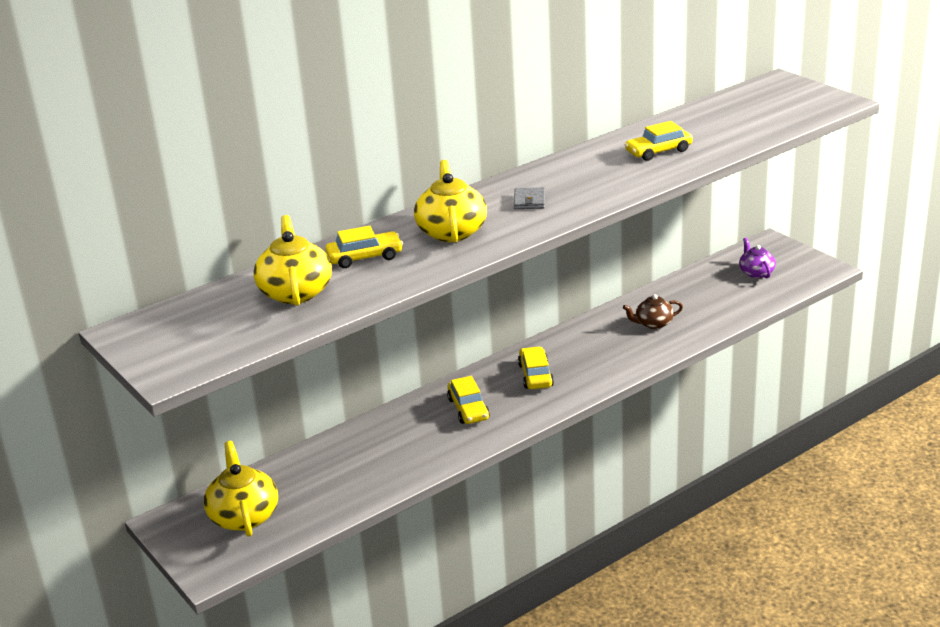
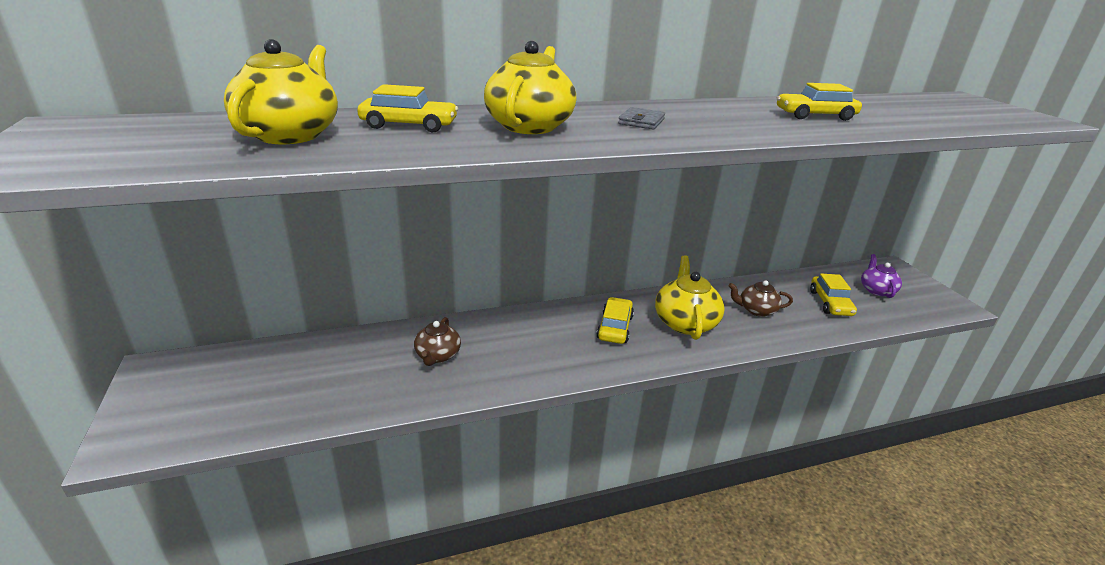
camera: 15 degrees right, 0 degrees up
yellow teapot [204,441,278,537] -> yellow teapot moved to [655,255,725,340]
yellow car [447,376,490,424] -> yellow car moved to [810,273,857,316]
none -> brown teapot [414,317,461,366]

